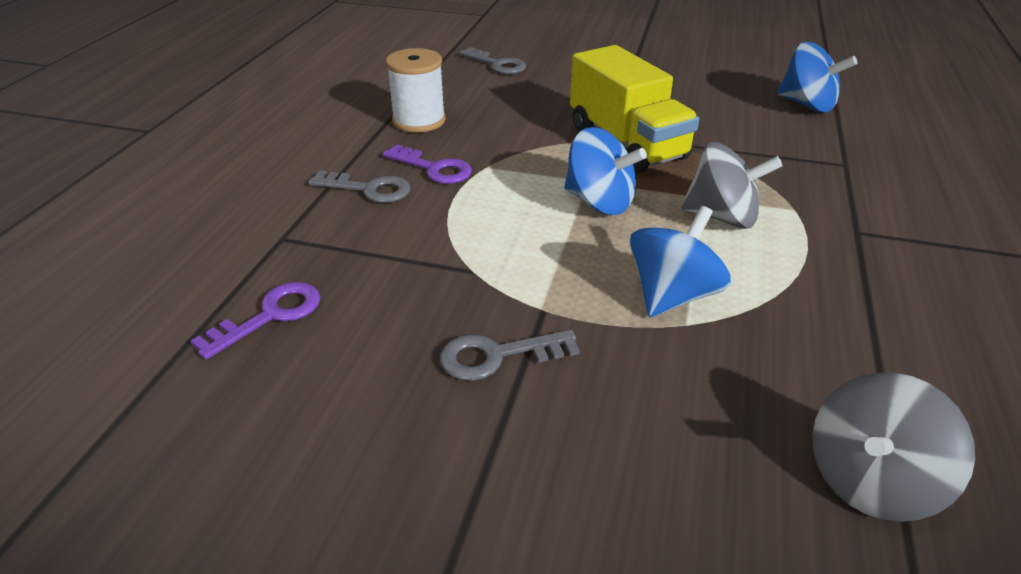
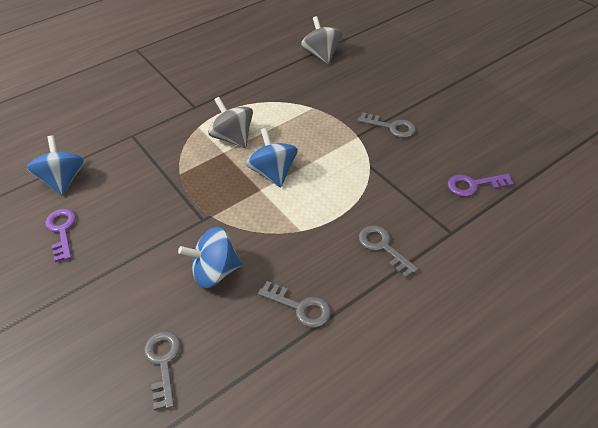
camera: 140 degrees left, 10 degrees up
purple key [383,144,472,184] -> purple key moved to [45,209,76,262]
white spool [386,48,446,133] -> grey key [258,281,331,328]
yellow truck [570,45,699,173] -> none
blue spinning top [630,206,731,317] -> blue spinning top moved to [178,227,242,289]
grey spinning top [812,372,975,522] -> grey spinning top turned 105 degrees counterclockwise [301,16,342,64]

